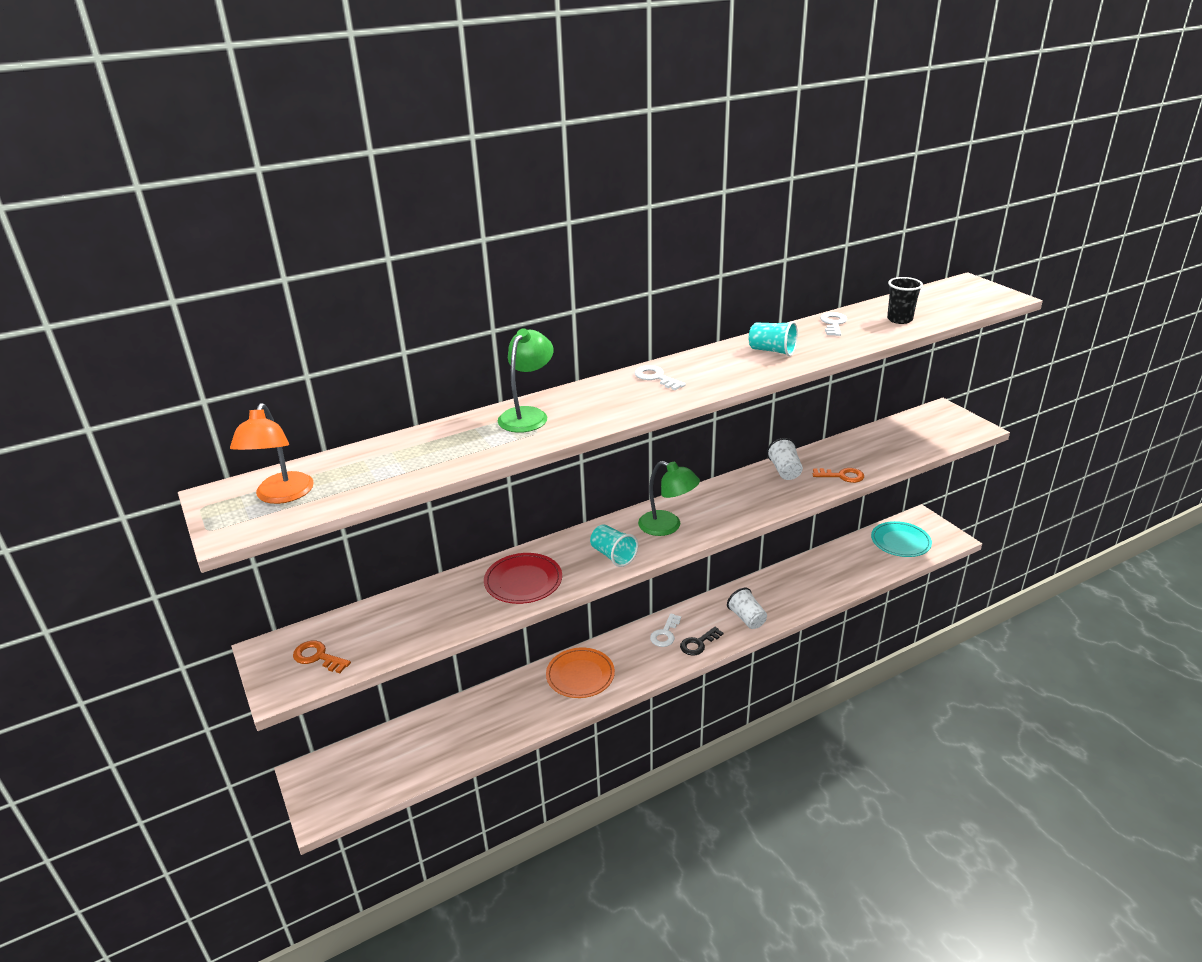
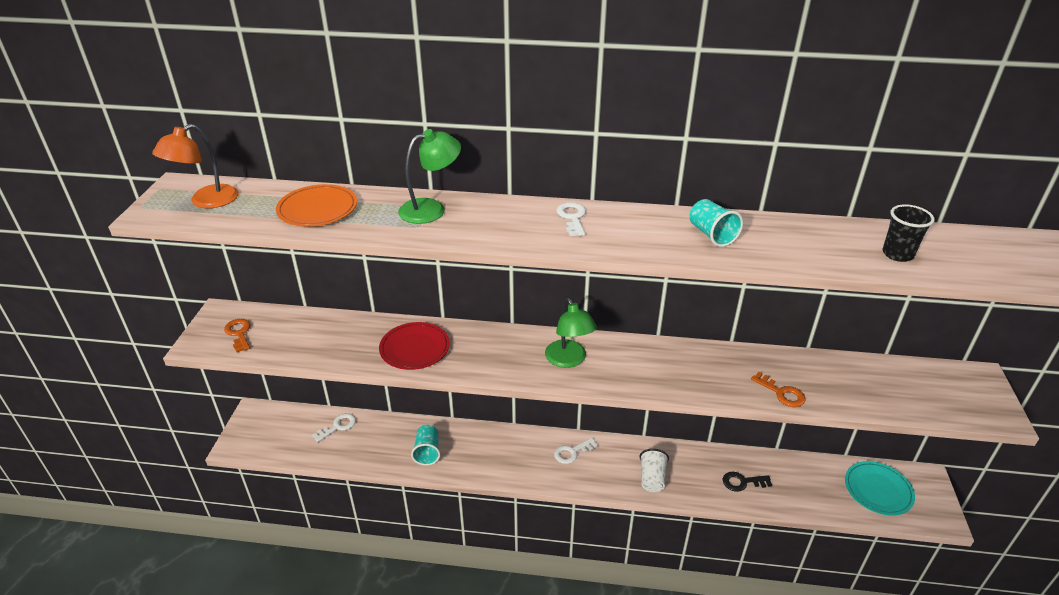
camera: 35 degrees right, 5 degrees up
orange plate [546,648,615,698] -> orange plate moved to [276,184,357,227]
turquoise cup [590,525,638,567] -> turquoise cup moved to [411,425,440,466]
black key [680,627,723,656] -> black key moved to [723,472,772,492]
white cup [767,438,803,480] -> none
white key [820,312,847,336] -> white key moved to [312,413,356,442]

